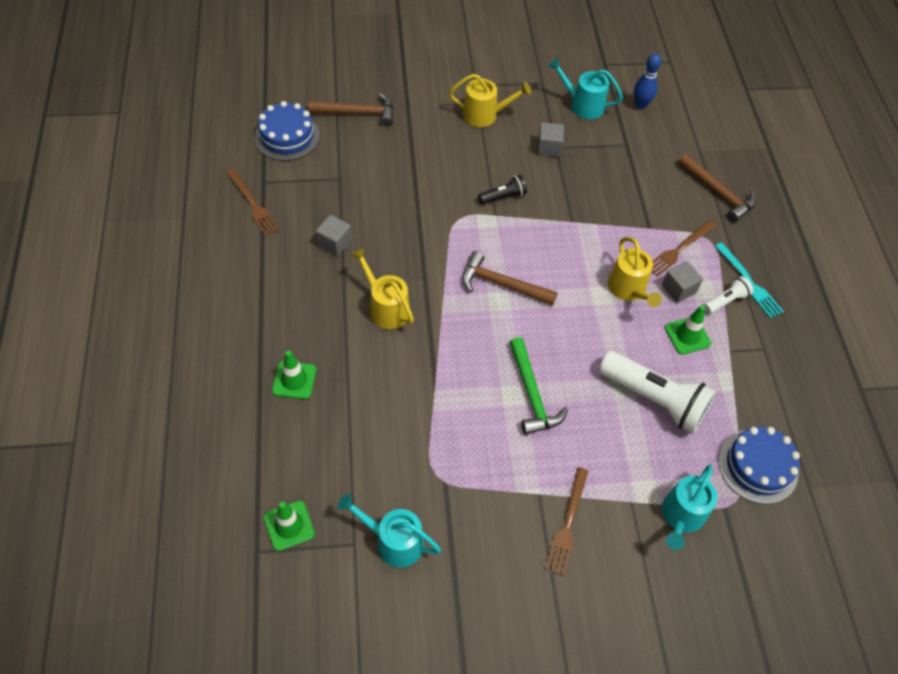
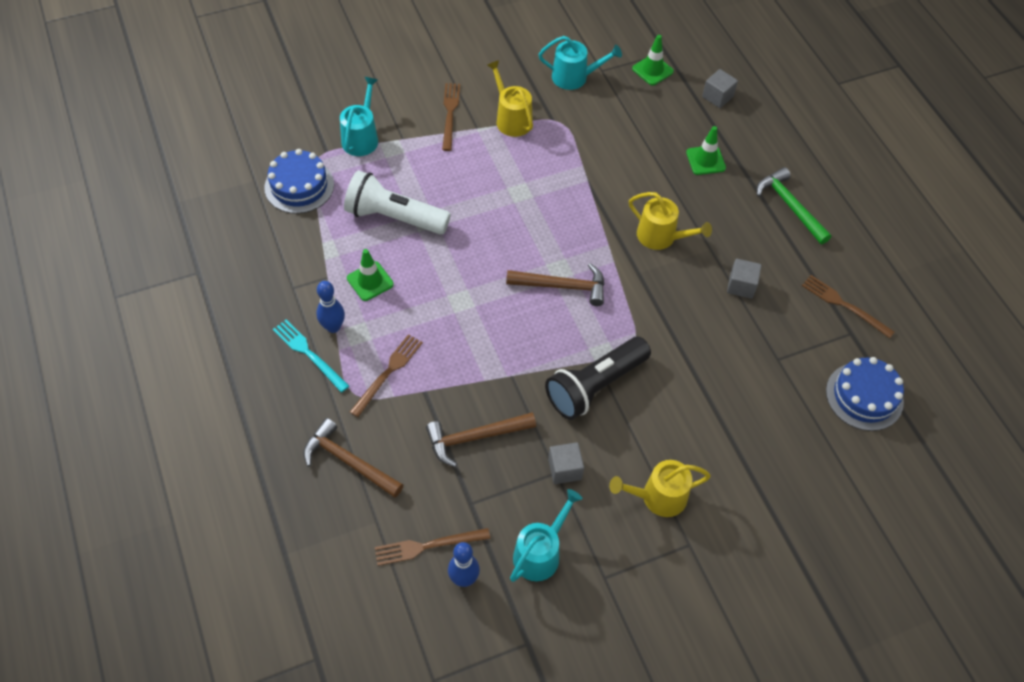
camera: 165 degrees right, 0 degrees up
brown hammer [308,92,394,126] -> brown hammer moved to [426,412,536,467]
black flashlight [478,175,527,204] -> black flashlight [545,337,651,420], size x2.05
green hammer [509,337,568,435] -> green hammer moved to [757,167,831,244]
turquoise watering can [548,58,623,119] -> turquoise watering can turned 60 degrees counterclockwise [510,489,583,582]
yellow watering can [608,237,662,307] -> yellow watering can moved to [487,60,533,137]
grey cube [662,261,703,303] -> grey cube moved to [702,69,738,108]
white flashlight [704,276,754,314] -> blue bowling pin [316,281,345,333]
none -> brown fork [375,528,490,566]

